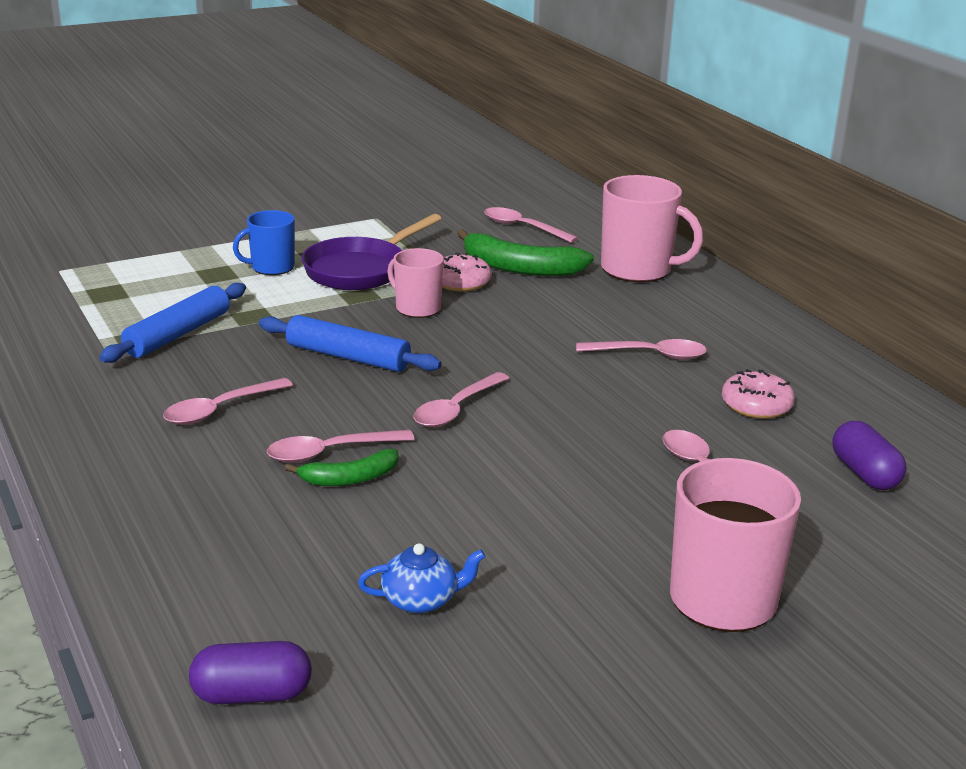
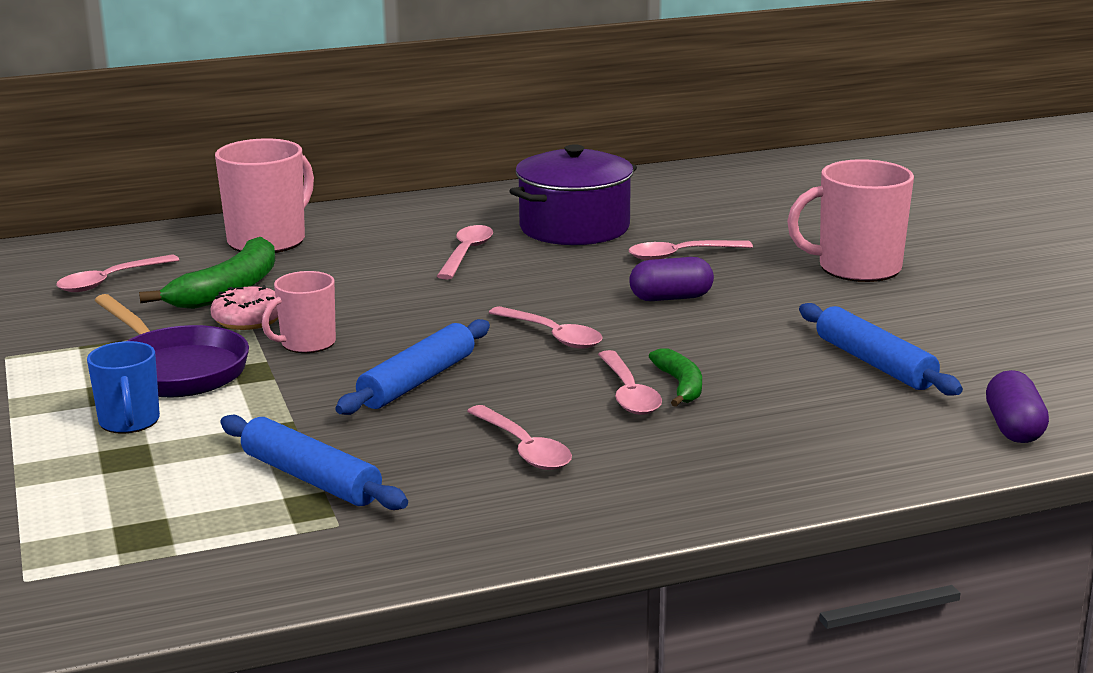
camera: 80 degrees left, 5 degrees down
blue teapot [358,543,486,614] -> blue rolling pin [799,303,963,396]
pink donut [722,369,795,419] -> purple pot [509,145,637,245]
purple capsule [832,421,907,490] -> purple capsule moved to [629,257,714,301]

